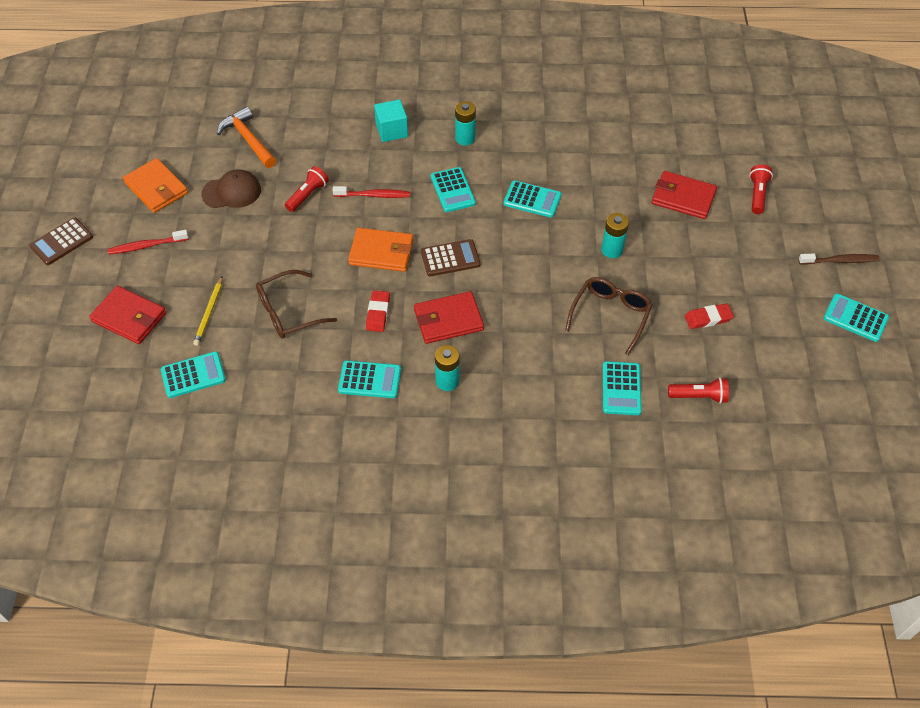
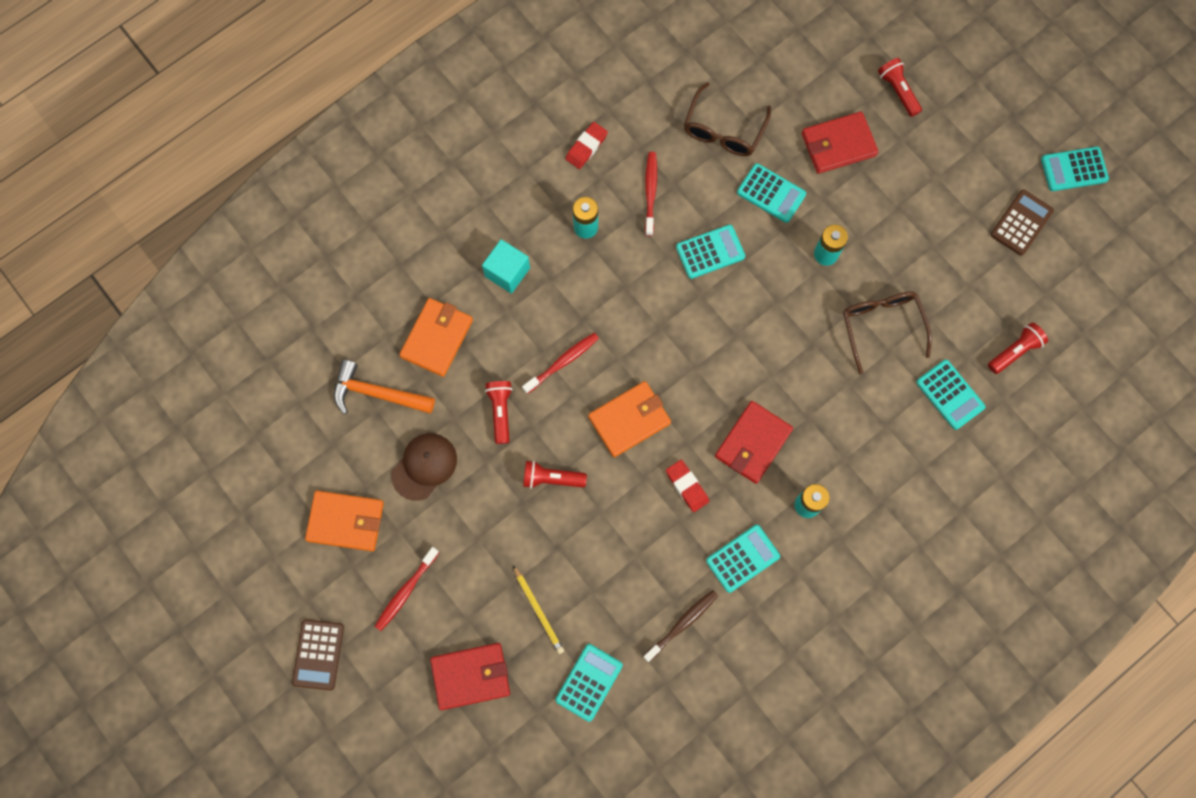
camera: 40 degrees left, 20 degrees up
brown glasses [256,270,337,339] -> brown glasses moved to [684,82,771,156]
brown calculator [421,239,480,276] -> brown calculator moved to [990,190,1054,256]
turquoise calculator [431,167,476,212] -> turquoise calculator moved to [737,163,806,223]
red eraser [685,304,734,329] -> red eraser moved to [565,122,608,169]
brown toothbrush [798,254,880,265] -> brown toothbrush moved to [643,590,718,662]
none -> orange wallet [399,298,473,377]
none -> red flashlight [523,461,587,489]
none -> red toothbrush [645,152,657,236]

